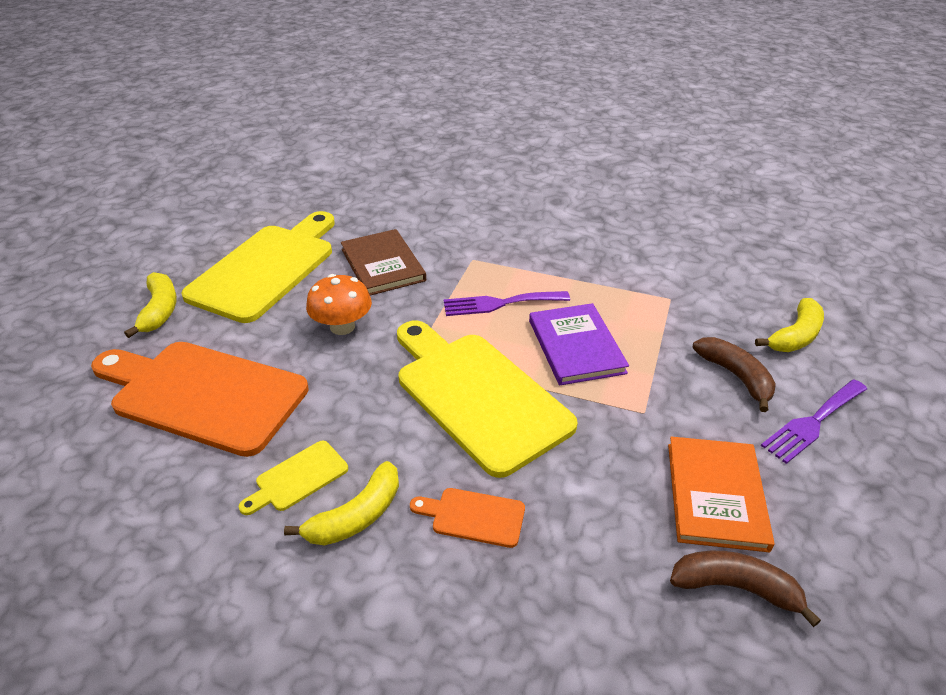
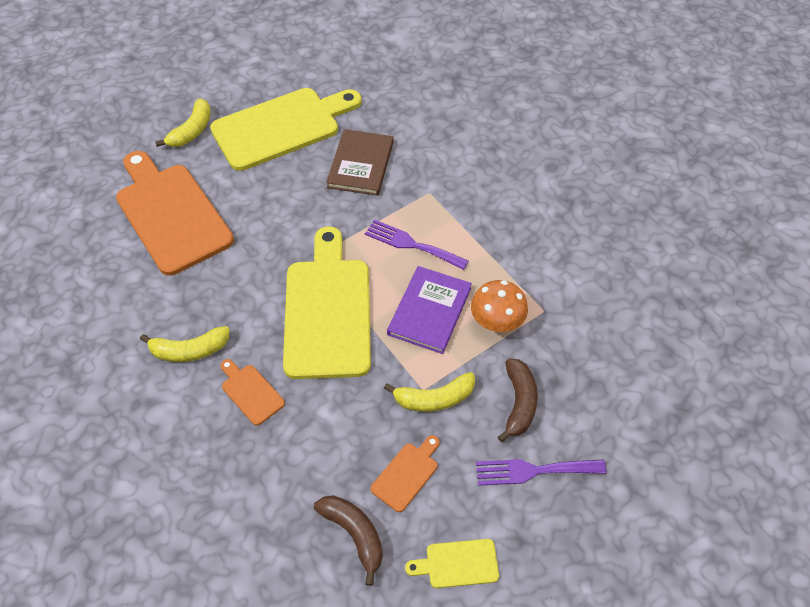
camera: 35 degrees right, 15 degrees up
yellow cutting board [239,441,348,515] -> yellow cutting board moved to [405,539,499,588]
orange mushroom [306,274,372,335] -> orange mushroom moved to [471,280,528,332]
orange book [668,436,775,552] -> orange cutting board [371,435,440,512]
yellow banana [755,298,824,352] -> yellow banana moved to [384,372,475,412]

